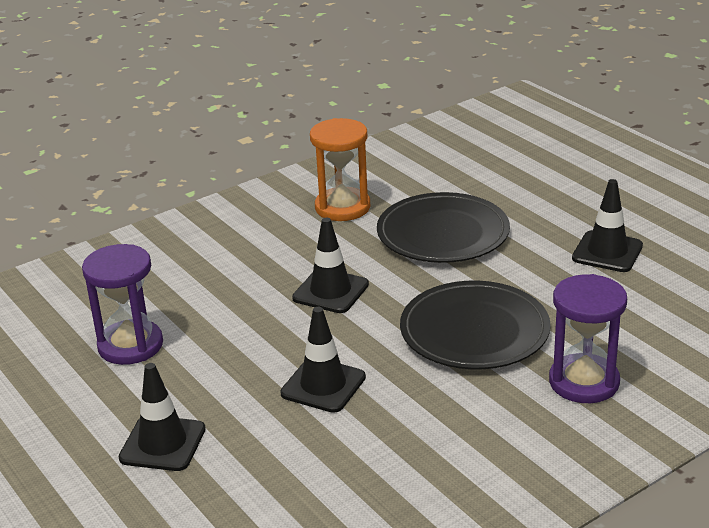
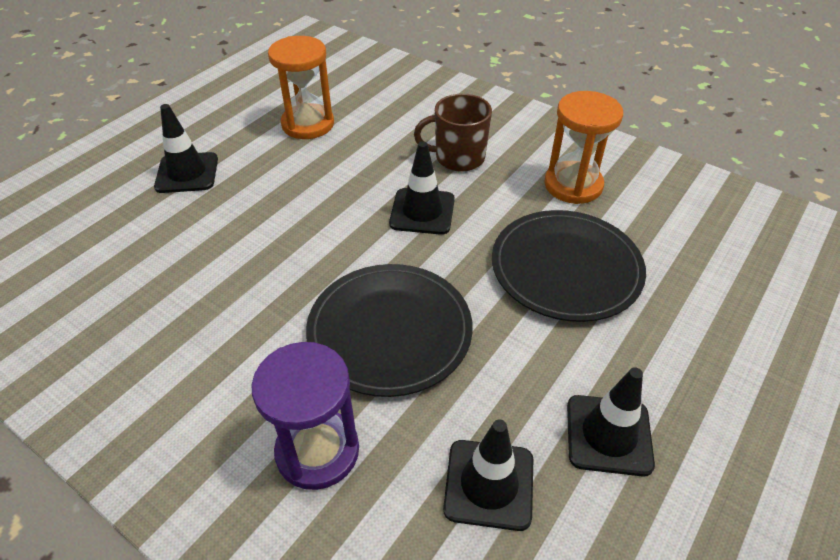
camera: 70 degrees right, 15 degrees up
purple hourglass [82,244,163,365] -> orange hourglass [268,36,334,139]
black traffic cone [280,307,366,413] -> black traffic cone moved to [443,420,533,531]
none -> brown mug [414,94,492,172]

